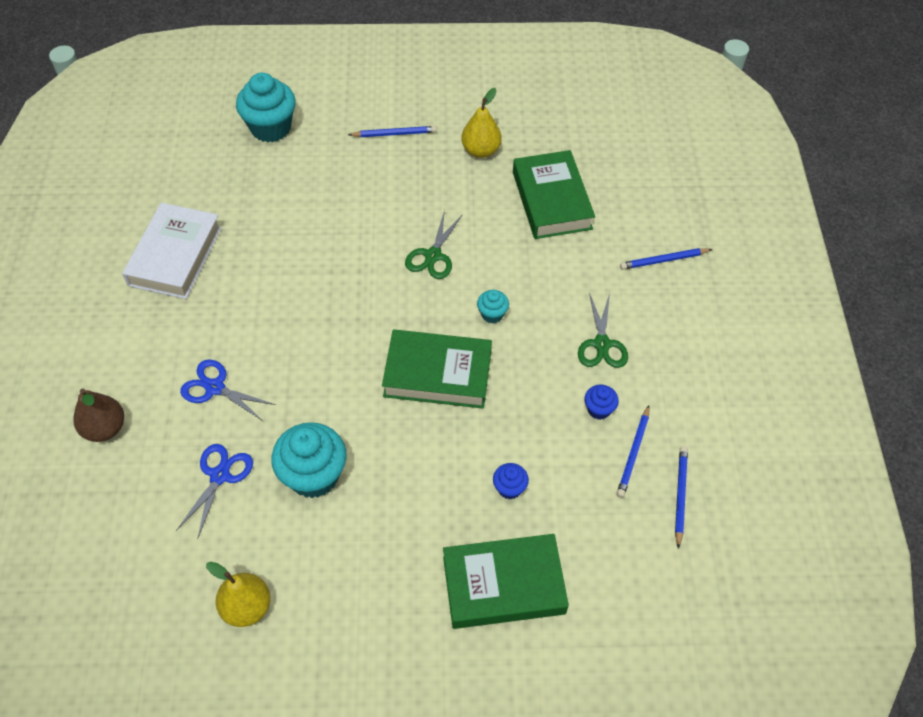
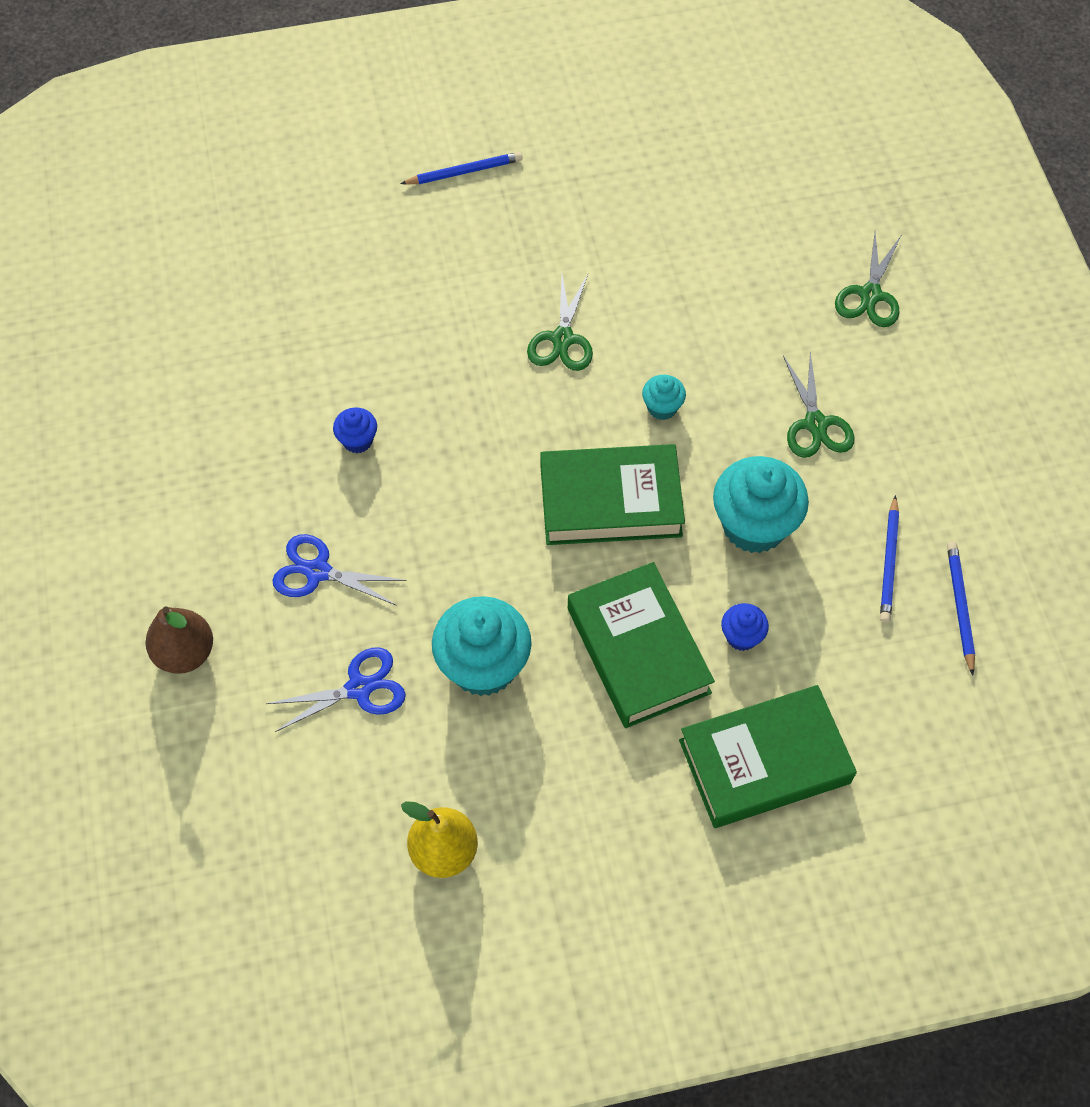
camera: 10 degrees left, 5 degrees up
white book [122,202,222,299] -> none
blue scissors [176,444,253,539] -> blue scissors turned 60 degrees clockwise [266,648,406,732]
turquoise cupcake [236,73,296,142] -> turquoise cupcake moved to [713,456,809,553]
yellow pear [461,88,502,158] -> none
green book [513,150,595,239] -> green book moved to [568,562,715,728]
blue cupcake [584,385,619,420] -> blue cupcake moved to [333,408,377,453]
blue pencil [620,248,713,270] -> green scissors [835,232,901,327]

